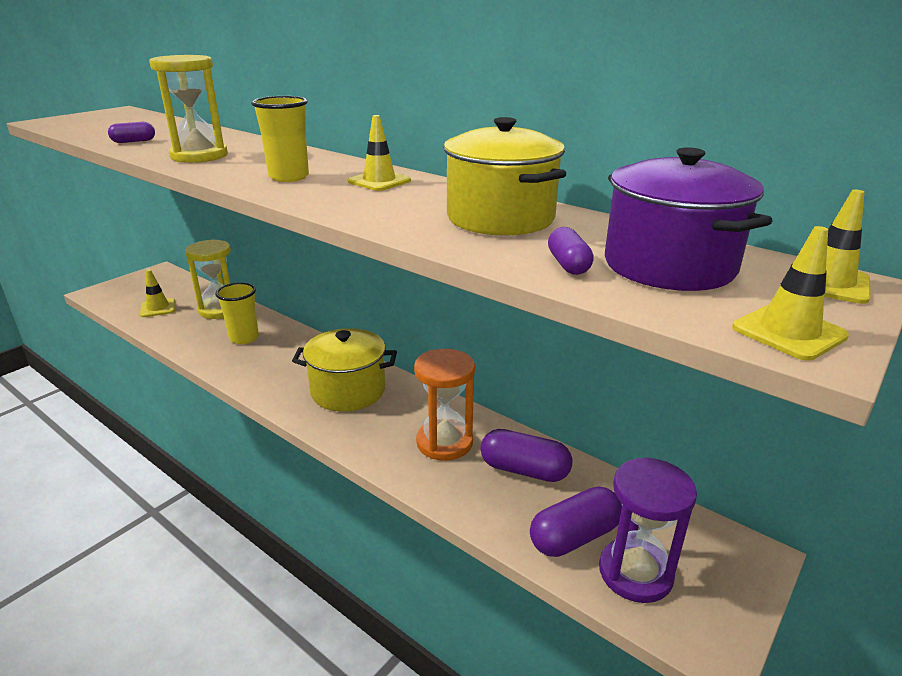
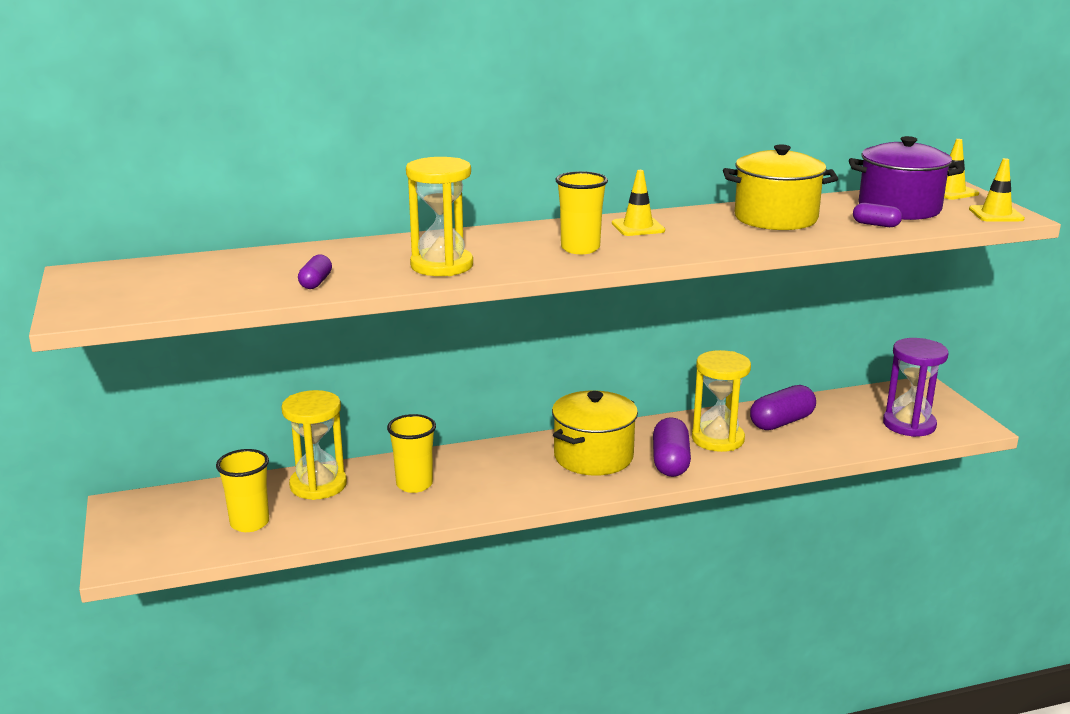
camera: 55 degrees left, 5 degrees down
yellow traffic cone [140,270,175,317] -> yellow cup [216,449,269,532]
orange hourglass [414,349,475,461] -> yellow hourglass [692,350,751,452]
purple capsule [530,486,622,557] -> purple capsule moved to [653,417,691,477]

